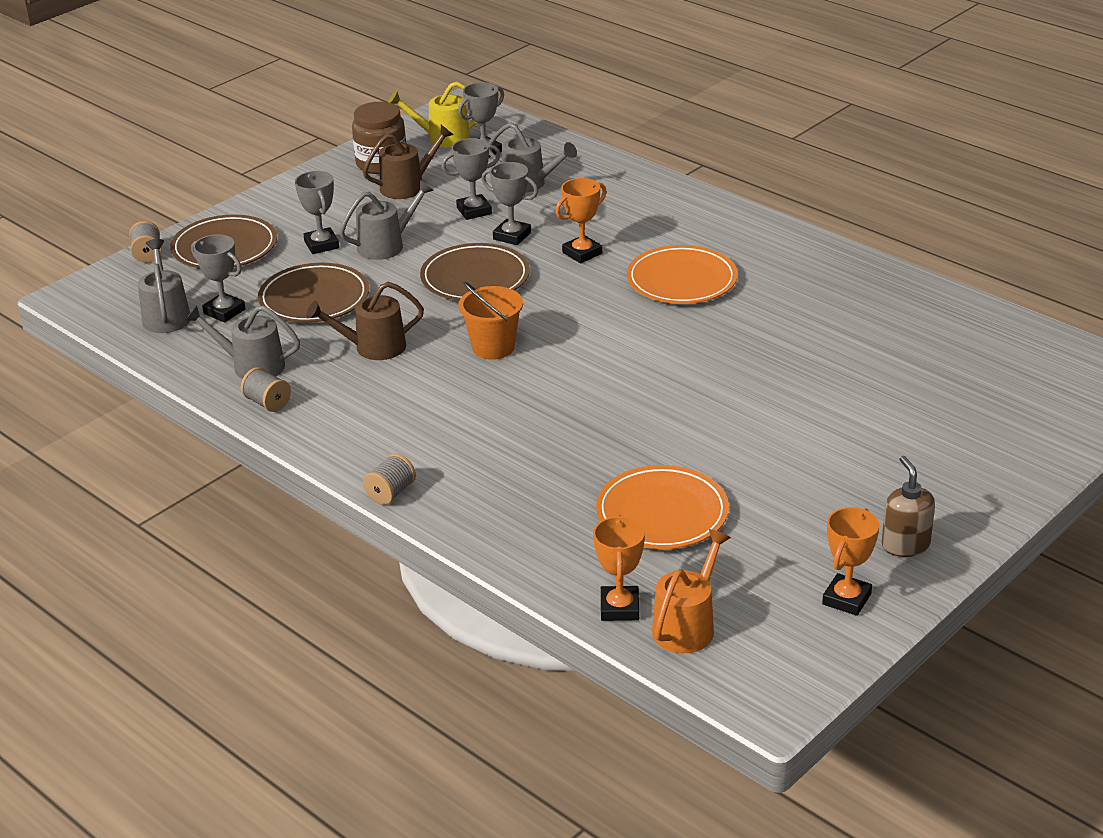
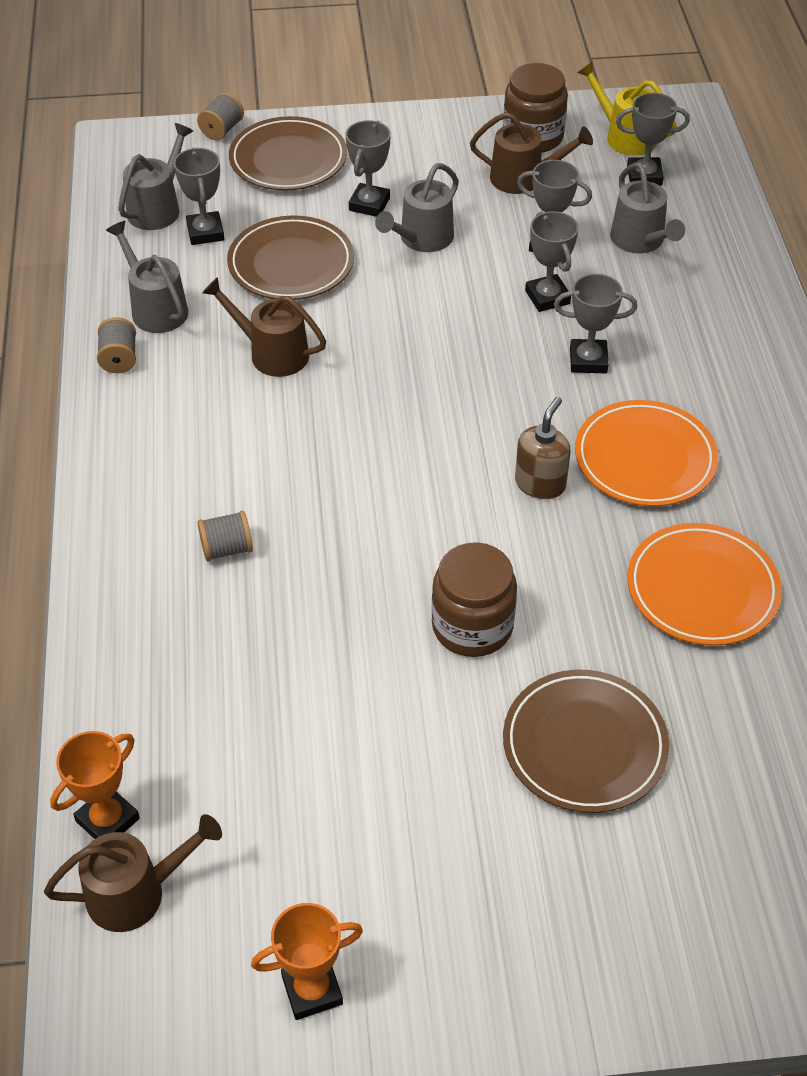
camera: 40 degrees right, 15 degrees up
grey watering can [339,180,434,260] -> grey watering can turned 120 degrees clockwise [375,163,459,252]
grey spool [363,453,416,505] -> grey spool moved to [198,511,253,561]
brown plate [420,243,530,301] -> brown plate moved to [503,670,669,813]
orange bucket [459,282,523,360] -> none
orange trophy [555,178,607,263] -> grey trophy [554,274,637,373]
orange plate [596,465,729,549] -> orange plate moved to [627,523,782,646]
orange watering can [652,529,731,653] -> brown watering can [44,814,222,932]
brown soap dispenser [882,456,935,557] -> brown soap dispenser moved to [515,397,571,499]
none -> brown jar [431,542,517,657]

